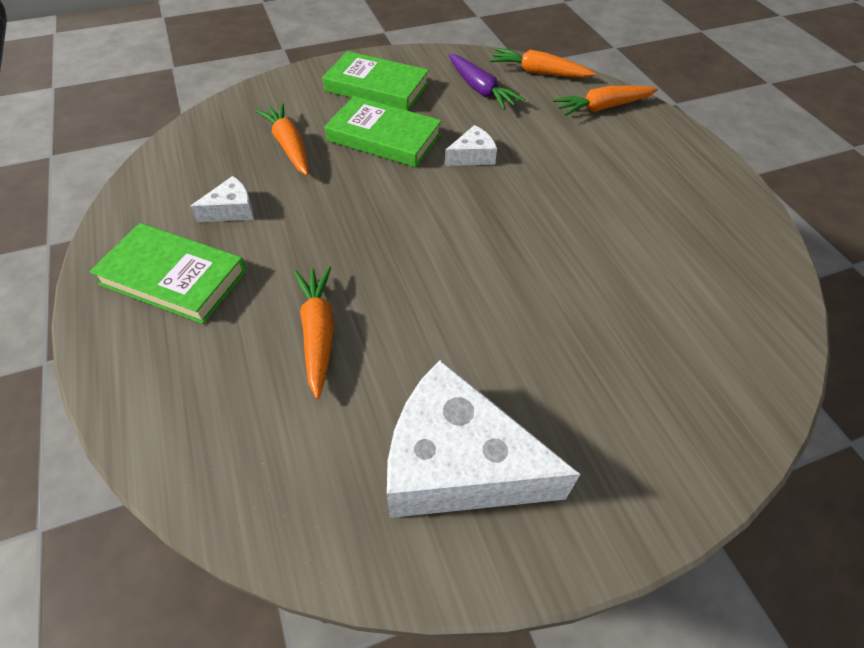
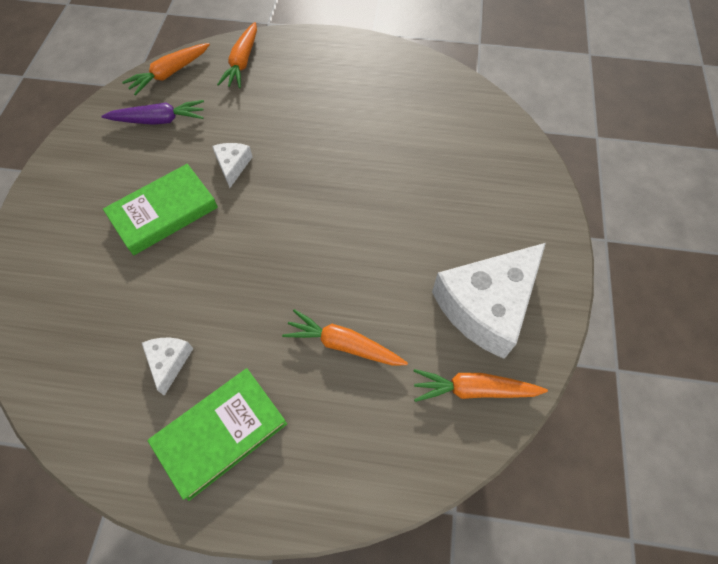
camera: 60 degrees left, 10 degrees up
orange carrot [256,103,309,176] -> orange carrot moved to [414,369,548,402]
green book [322,51,429,111] -> none

